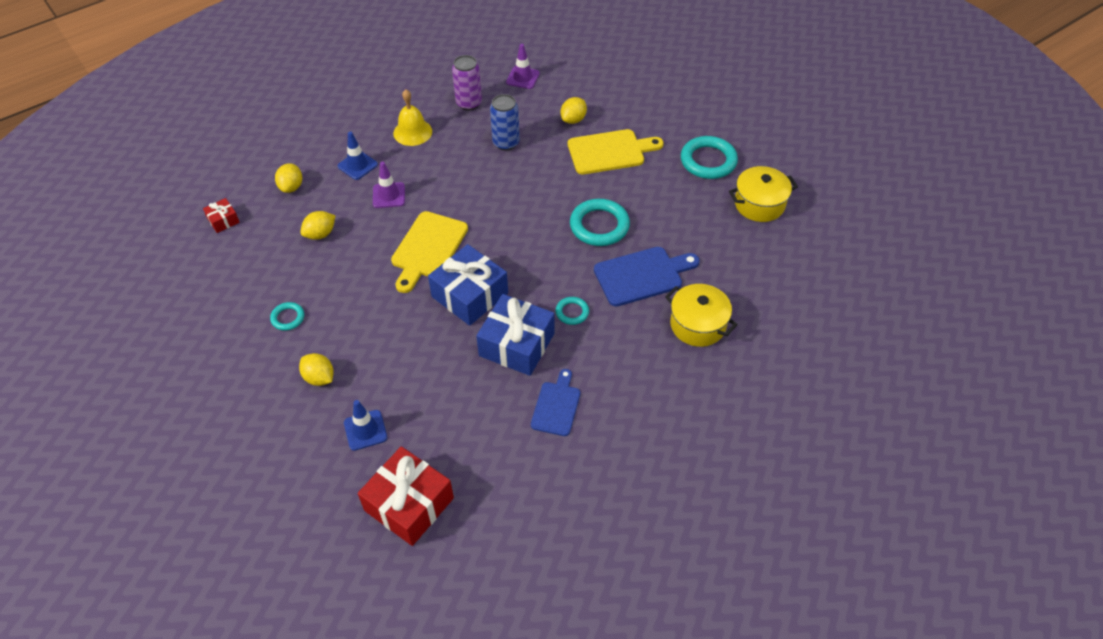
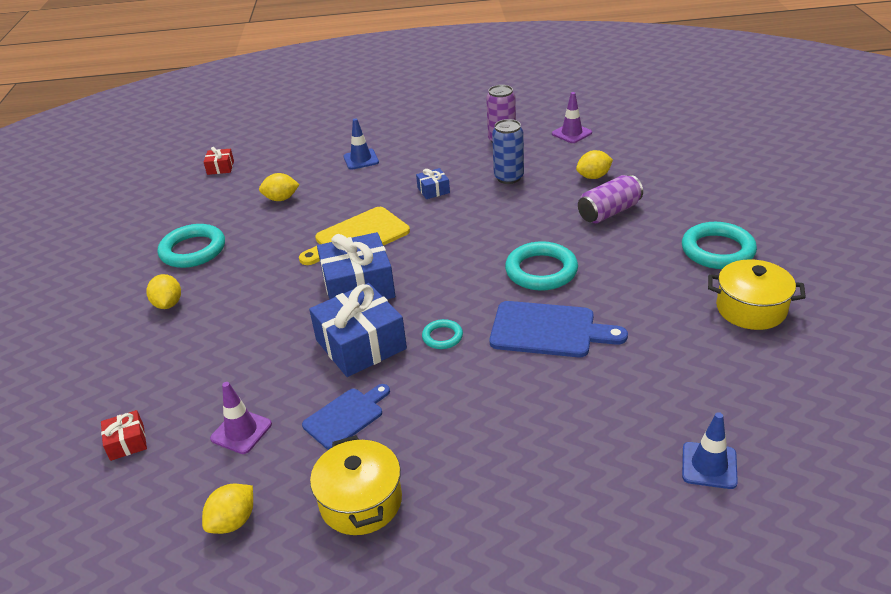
camera: 35 degrees right, 15 degrees down
turquoise ring [270,302,304,330] -> turquoise ring [158,224,225,268], size x1.91
yellow lemon [275,163,302,193] -> yellow lemon moved to [202,484,253,534]
blue traffic cone [344,400,387,451] -> blue traffic cone moved to [682,412,738,489]
red gift [358,446,454,546] -> red gift [101,410,147,461], size x0.47
purple traffic cone [373,162,405,208] -> purple traffic cone moved to [210,382,272,454]
yellow bell [393,89,432,146] -> none
yellow cutting board [568,129,664,175] -> purple can [578,175,643,223]
yellow pot [665,284,738,347] -> yellow pot moved to [310,435,402,535]
none -> blue gift [416,168,450,199]

